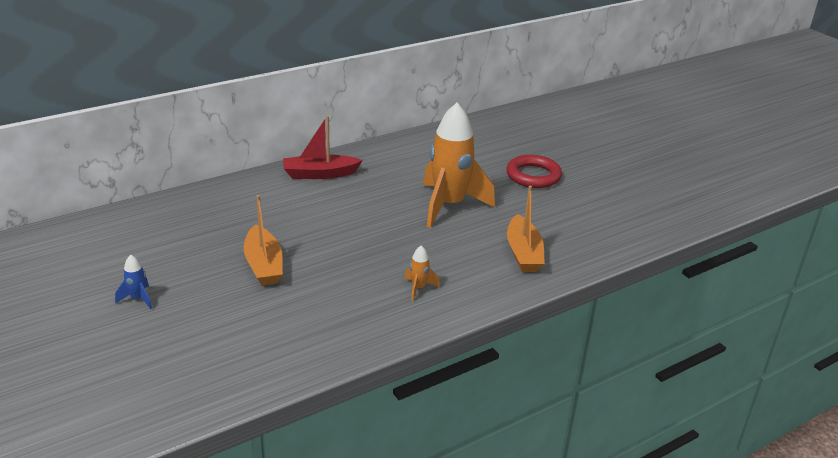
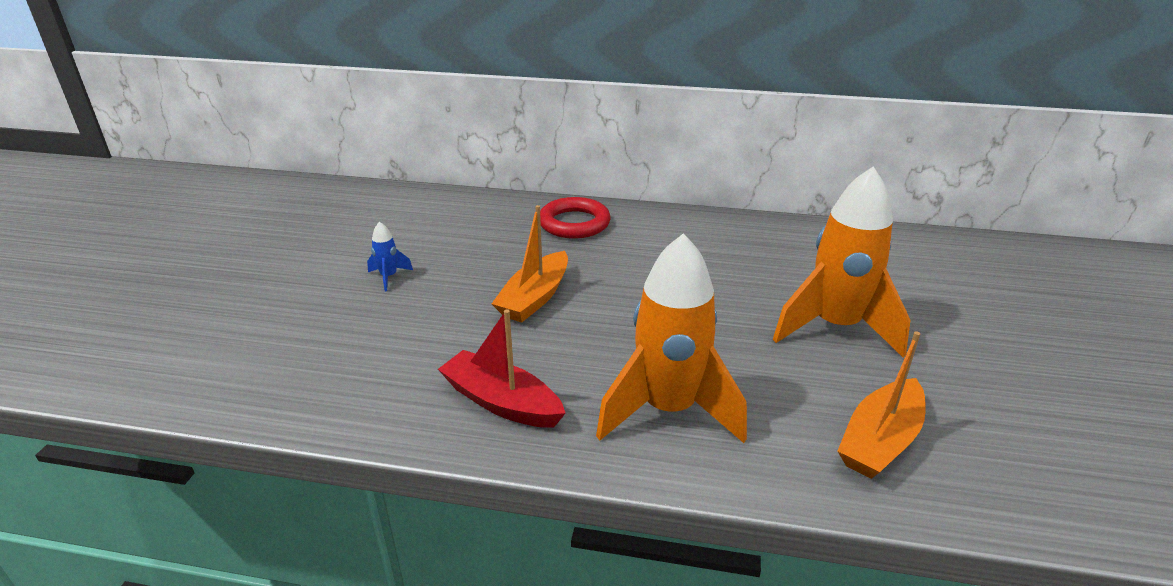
camera: 45 degrees right, 0 degrees up
red boat [283,116,363,179] -> red boat moved to [438,309,566,428]
orange rocket [404,245,440,301] -> orange rocket [596,233,747,443], size x2.48
red ring [506,155,562,188] -> red ring moved to [540,197,610,239]

